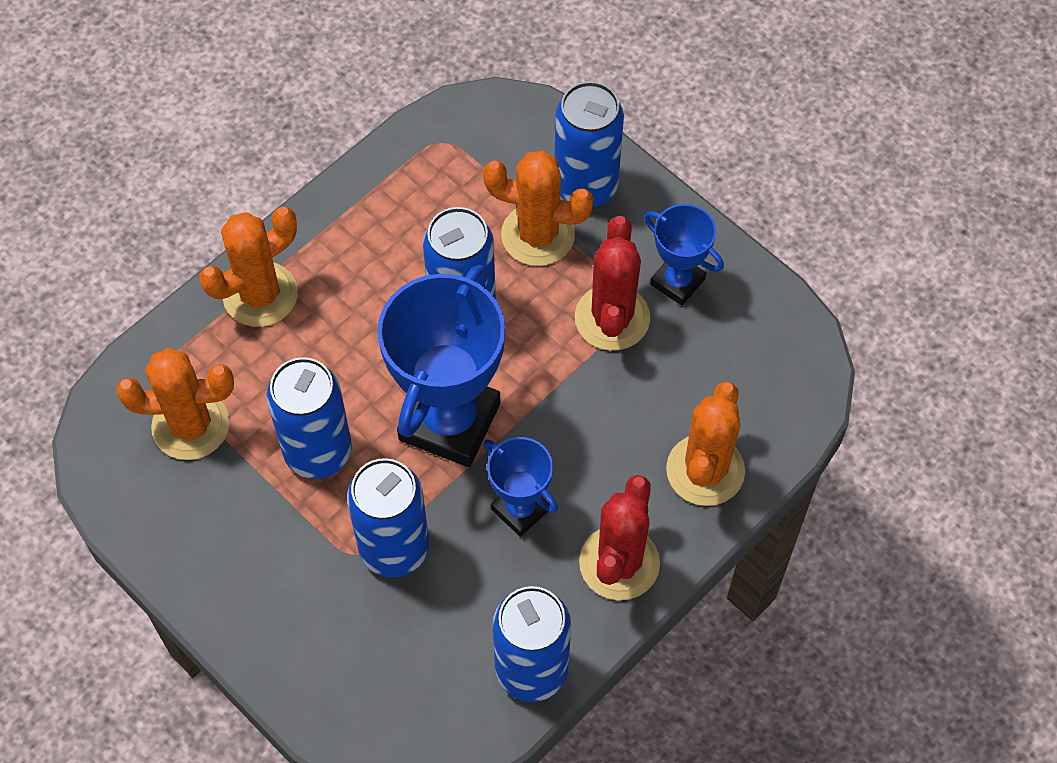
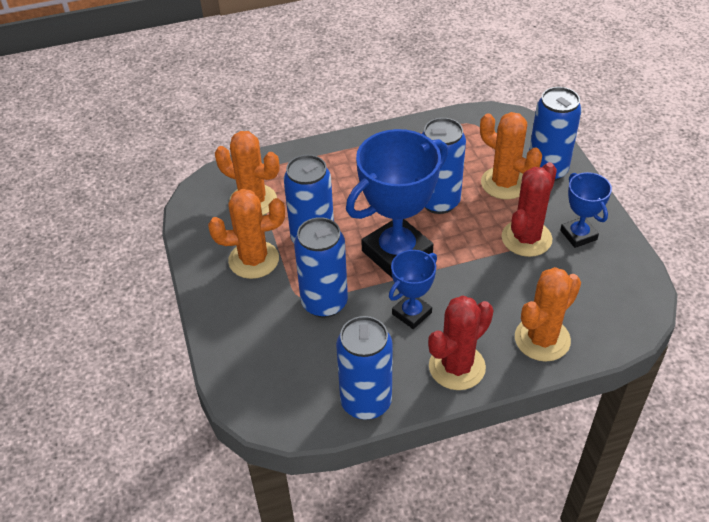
camera: 30 degrees right, 15 degrees down
orange cactus [200,207,298,327] -> orange cactus moved to [208,189,285,279]
blue trophy [483,437,558,537] -> blue trophy turned 60 degrees clockwise [389,250,437,329]

